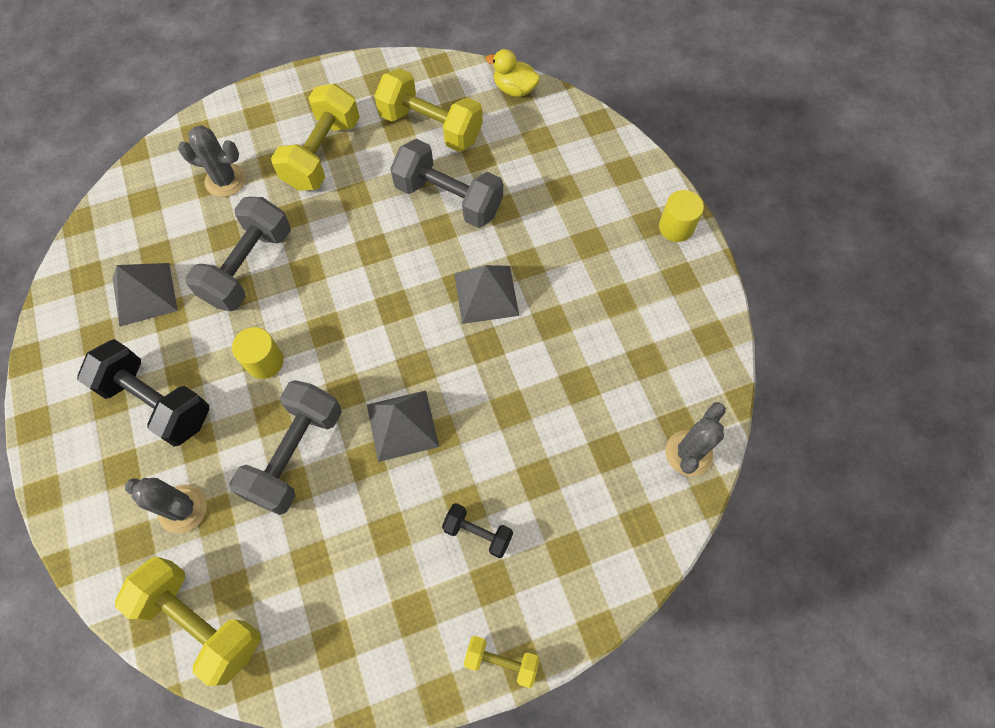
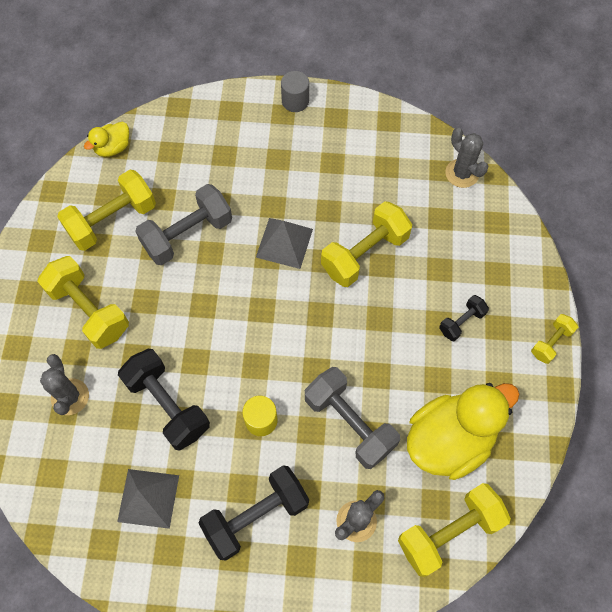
camera: 65 degrees left, 0 degrees up
grey cactus [178,125,246,197] -> grey cactus turned 45 degrees counterclockwise [40,354,89,415]
grey dumbbell [185,197,291,311] -> black dumbbell [118,349,210,450]
grey pyramid [367,391,439,462] -> none
yellow cylinder [659,190,704,242] -> grey cylinder [281,71,309,112]
none -> yellow dumbbell [321,201,412,287]
none -> yellow duck [407,383,520,480]

